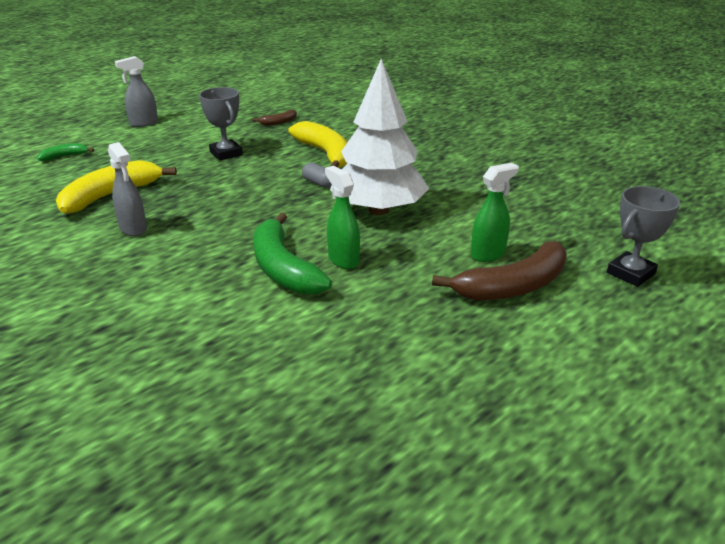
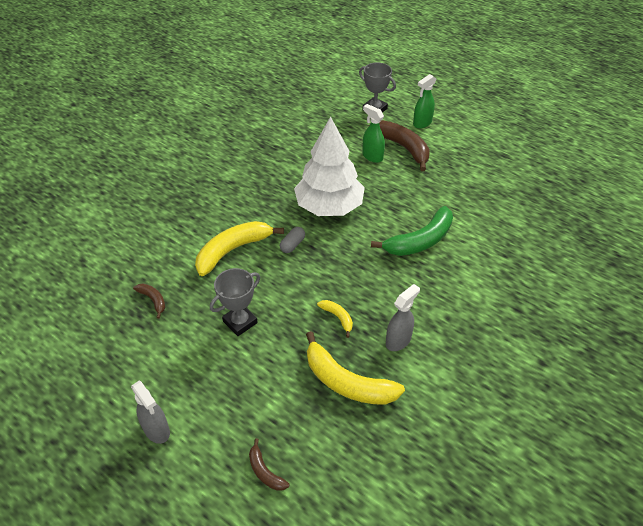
camera: 100 degrees left, 15 degrees up
green banana [37,143,94,161] -> brown banana [249,438,289,491]
green spray bottle [325,166,360,269] -> green spray bottle moved to [413,74,436,129]
none -> yellow banana [317,300,353,338]

